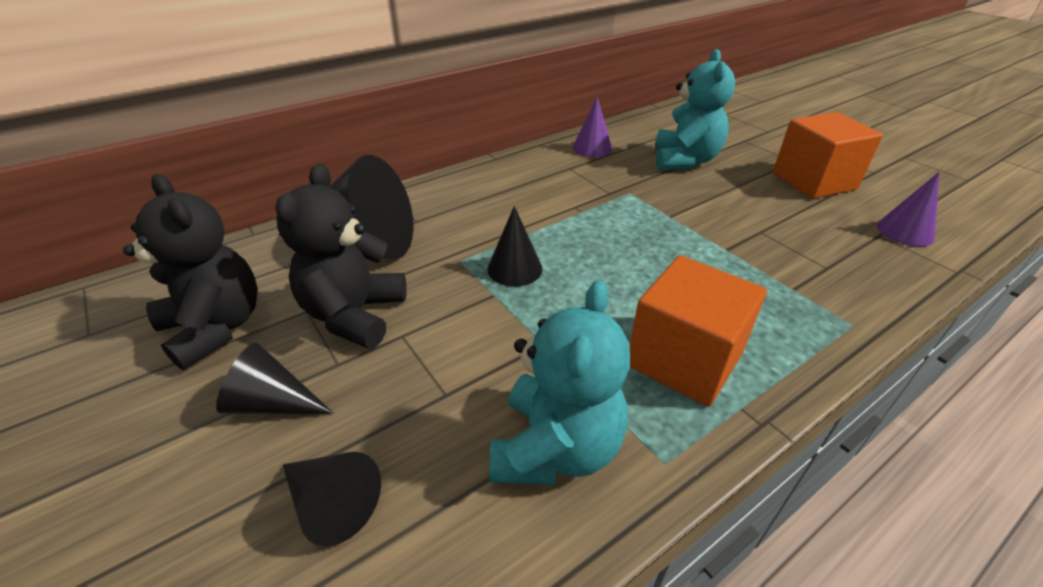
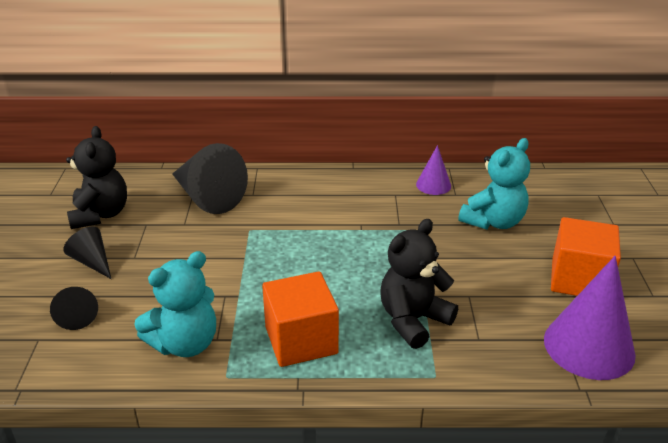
camera: 35 degrees right, 5 degrees down
black teddy bear [275,164,407,349] -> black teddy bear moved to [380,219,458,349]
black cone [487,206,543,287] -> none
purple cone [877,172,940,247] -> purple cone [544,256,636,380], size x1.89

